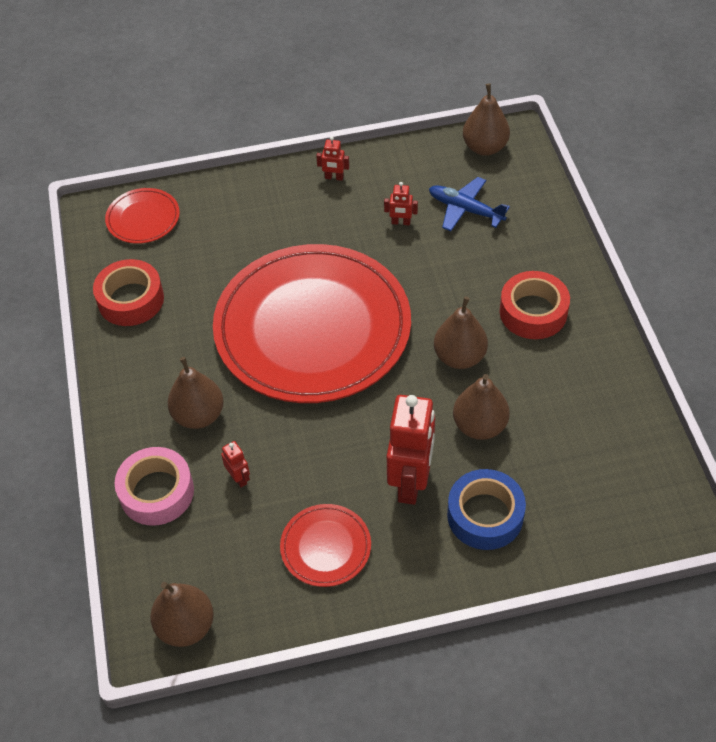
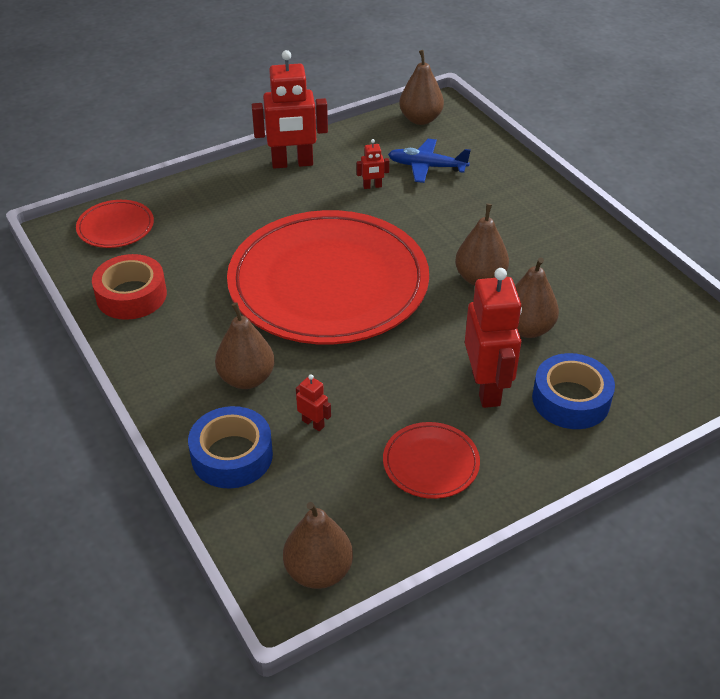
camera: 20 degrees left, 10 degrees down
pink tape [115,447,194,526] -> blue tape [188,406,273,489]
red robot [316,137,349,181] -> red robot [252,50,328,169], size x2.29
red tape [500,271,570,339] -> none

